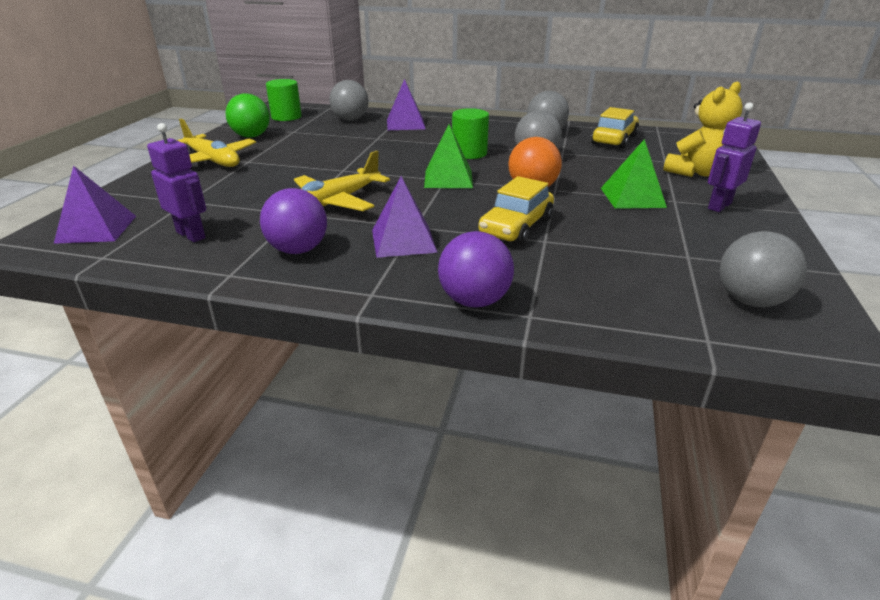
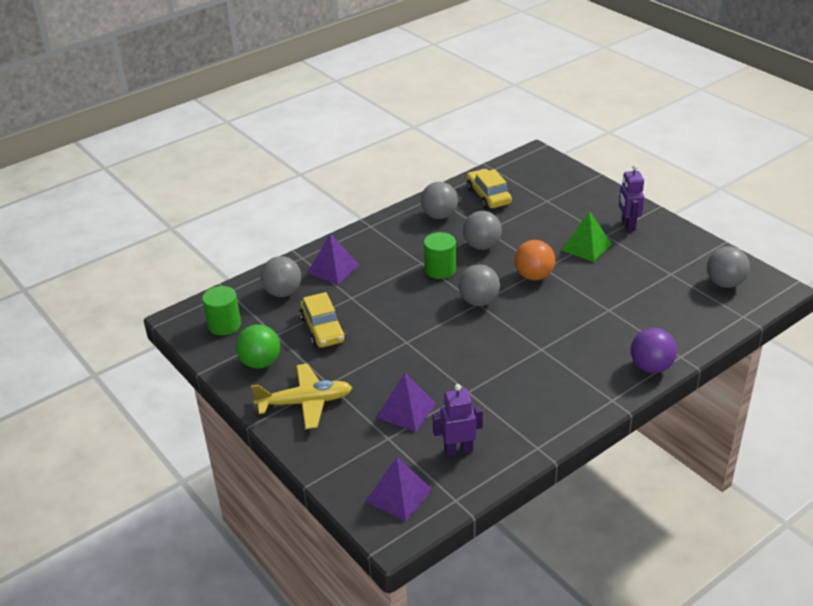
camera: 50 degrees left, 5 degrees up
purple ball [260,188,327,254] -> none
yellow plane [294,151,390,212] -> none
purple pyramid [372,176,438,258] -> purple pyramid moved to [377,373,436,432]
green pyramid [424,124,473,188] -> grey ball [458,265,500,306]
yellow car [479,176,554,245] -> yellow car moved to [300,292,346,348]
yellow teddy bear [663,82,743,177] -> none

